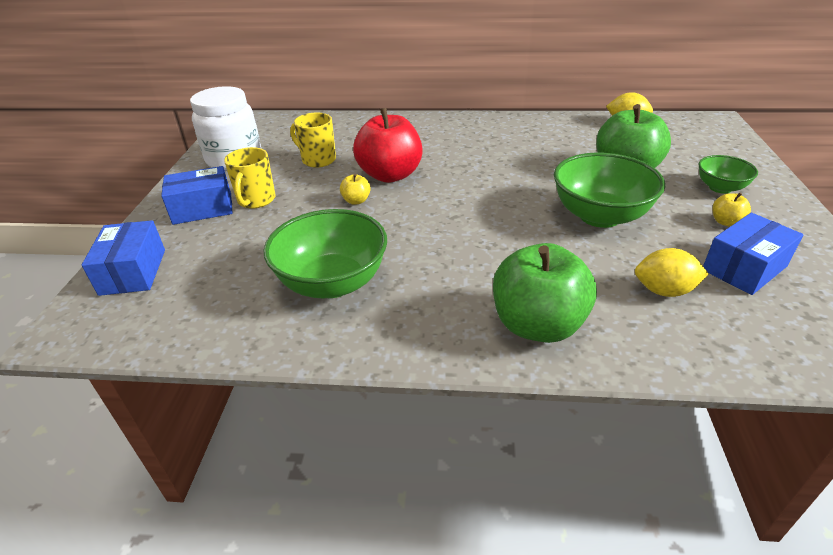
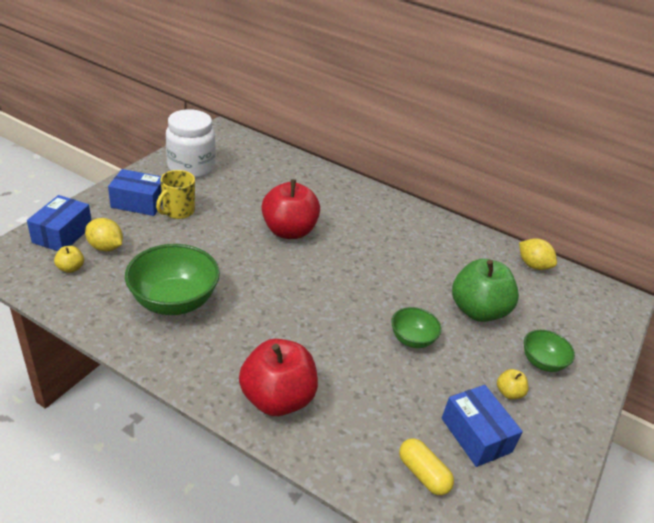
camera: 20 degrees right, 0 degrees up
yellow mug [290,113,336,168] -> none
yellow apple [340,174,371,204] -> yellow apple moved to [54,246,84,273]
green apple [493,243,597,343] -> red apple [239,339,318,416]
green bowl [554,153,665,228] -> green bowl [391,307,441,348], size x0.55
yellow lemon [635,248,709,297] -> yellow lemon moved to [85,218,123,251]
blue box [703,213,804,295] -> blue box turned 75 degrees clockwise [442,385,523,467]
none -> yellow capsule [399,438,454,495]

